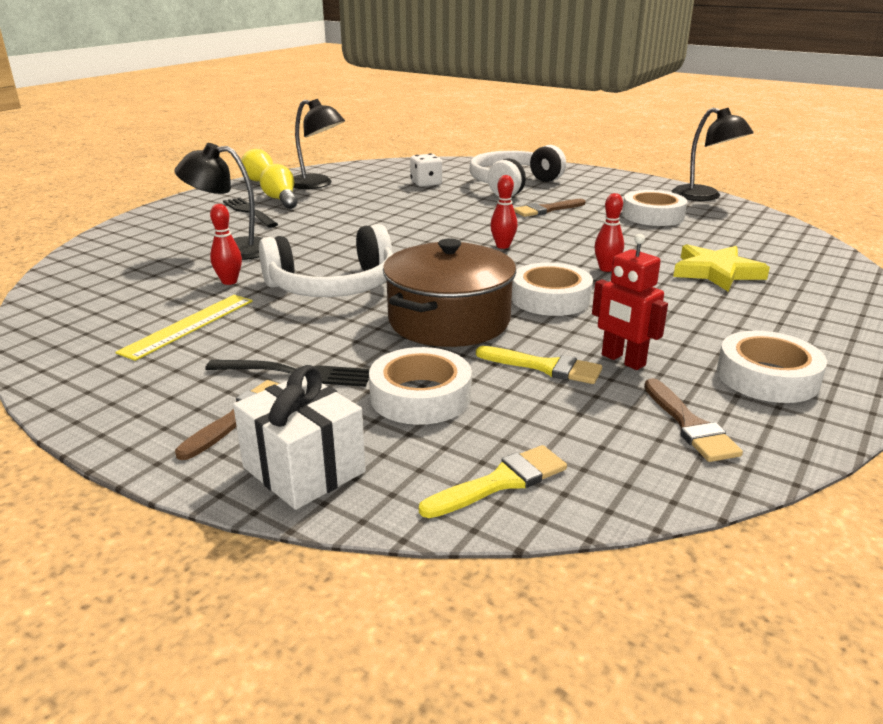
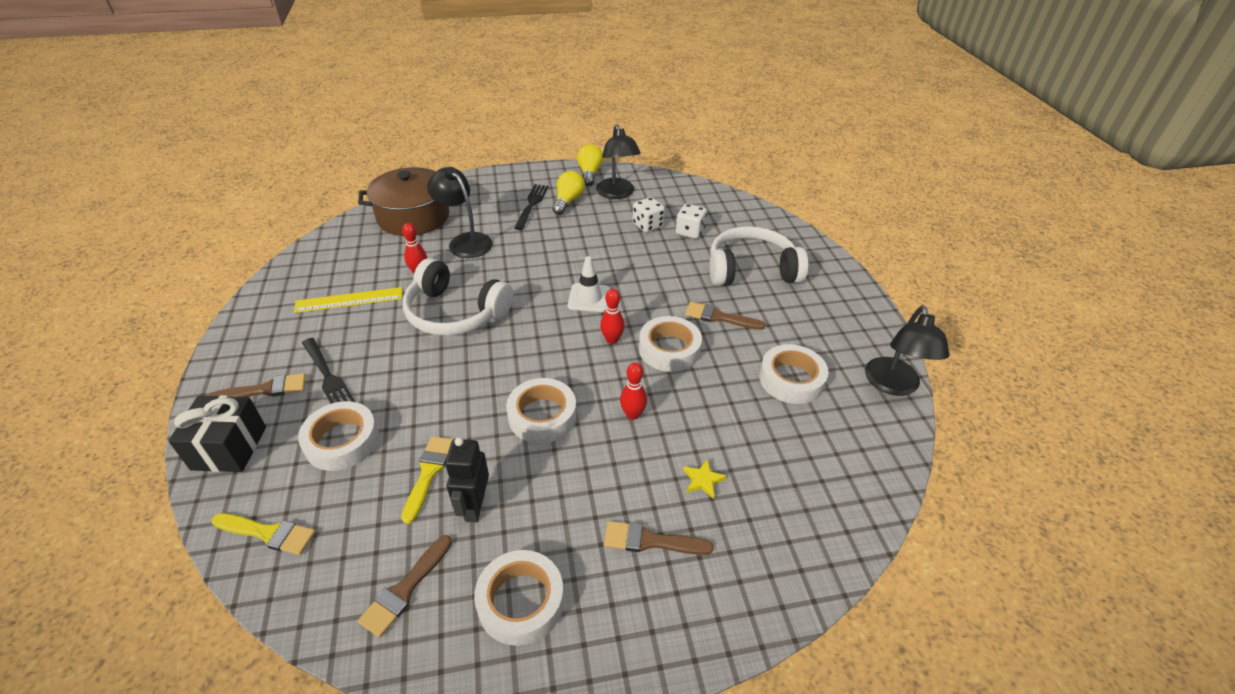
camera: 45 degrees right, 15 degrees up
white gift [233,365,366,510] -> black gift [168,395,266,472]
brown pot [383,238,516,347] -> brown pot moved to [358,167,449,236]
yellow brush [476,346,602,384] -> yellow brush turned 150 degrees counterclockwise [401,436,454,524]
red robot [592,234,668,370] -> black robot [445,437,489,523]
yellow star [673,244,770,291] -> yellow star [683,459,727,499], size x0.48
none -> white traffic cone [568,256,610,312]
none -> brown brush [604,521,714,555]
none -> white dice [632,197,665,232]
none -> white tape [639,316,702,372]

